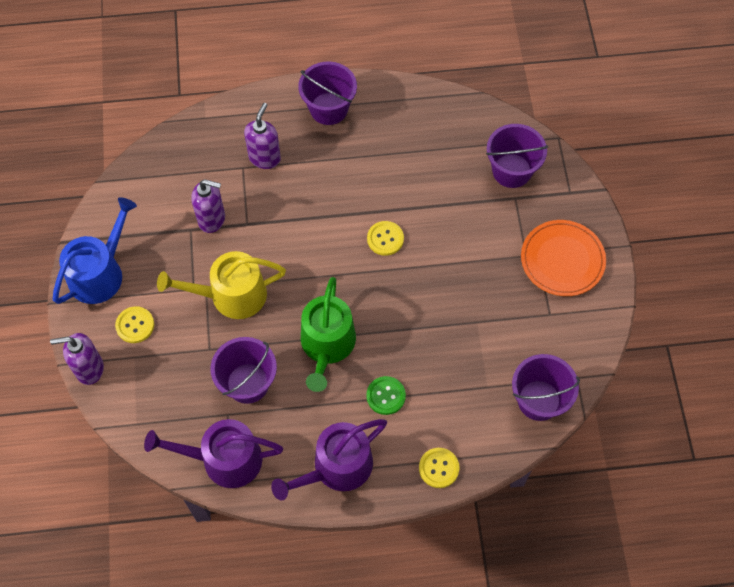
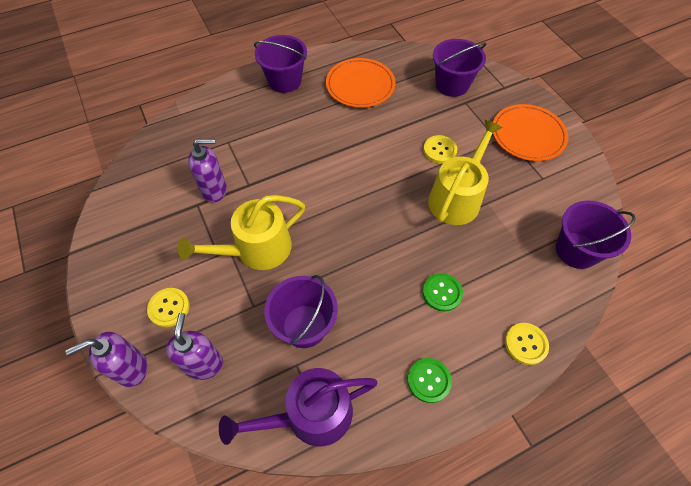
camera: 20 degrees left, 5 degrees down
blue watering can [53,197,137,304] -> none
purple soap dispenser [244,103,281,169] -> purple soap dispenser moved to [166,313,223,380]
purple watering can [271,419,387,500] -> green button [407,358,452,403]
green watering can [301,277,356,392] -> none
yellow button [367,221,404,256] -> yellow button moved to [423,135,457,164]
none -> orange plate [326,58,395,108]
none -> yellow watering can [428,120,503,225]

